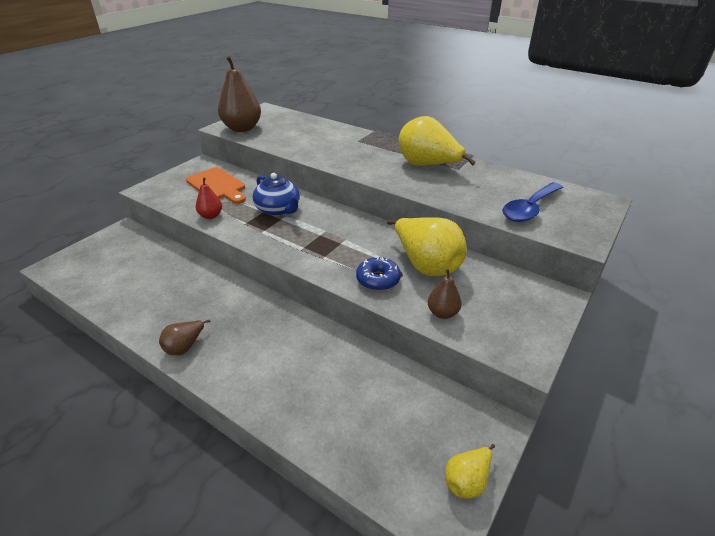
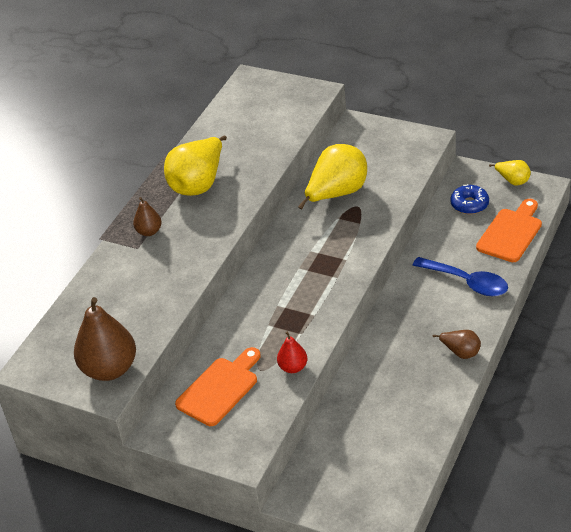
camera: 95 degrees left, 5 degrees up
blue teapot [253,173,300,216] -> none
blue donut [356,257,401,291] -> blue donut moved to [450,184,489,214]
brown pear [428,269,462,319] -> brown pear moved to [133,197,162,236]
blue spoon [502,182,563,222] -> blue spoon moved to [412,257,508,296]
none -> orange cutting board [476,199,542,262]

